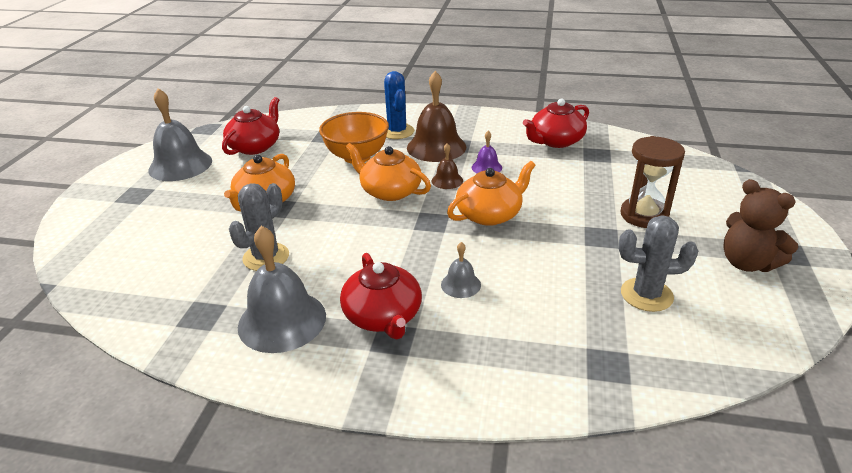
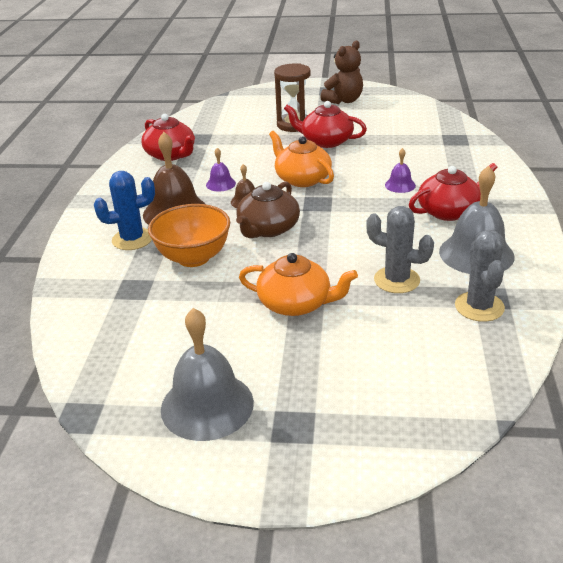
camera: 95 degrees left, 0 degrees up
red teapot [222,97,279,155] -> red teapot moved to [284,101,367,148]
orange teapot [345,143,431,201] -> brown teapot [236,182,300,238]
grey bell [441,242,481,298] -> purple bell [385,148,416,193]
grey cactus [618,215,698,312] -> grey cactus moved to [455,230,505,322]

